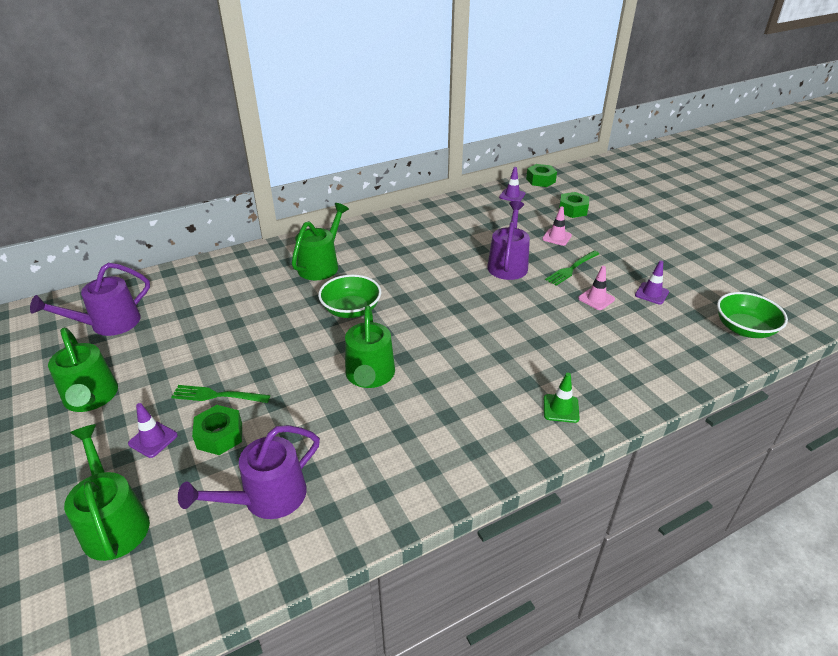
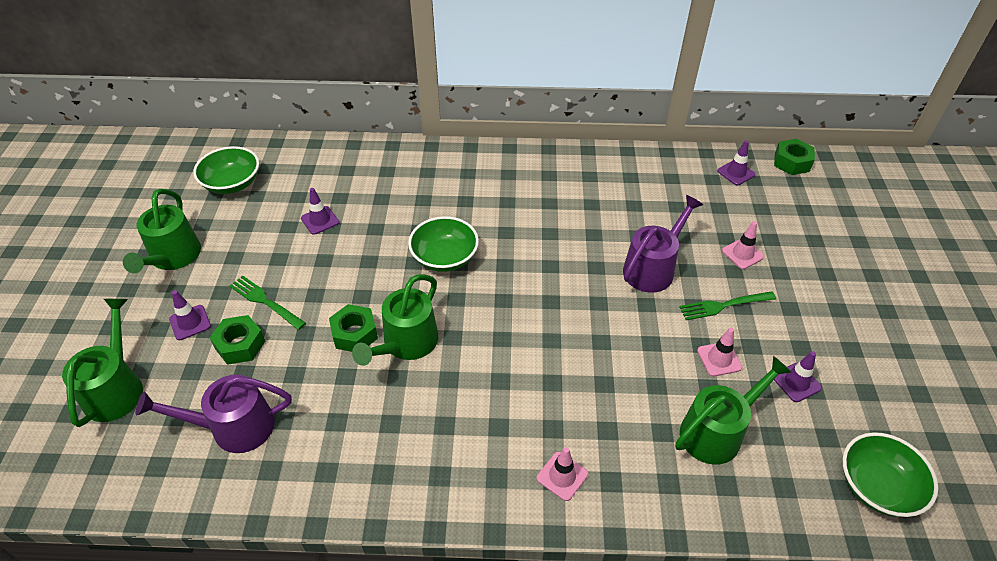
camera: 30 degrees right, 10 degrees up
purple watering can [30,263,150,336] -> green bowl [193,146,259,194]
green watering can [292,203,349,280] -> green watering can moved to [675,356,792,465]
green traffic cone [544,373,580,423] -> pink traffic cone [537,447,588,501]
green nut [559,192,589,218] -> green nut moved to [329,304,378,352]
none -> purple traffic cone [301,188,339,235]

